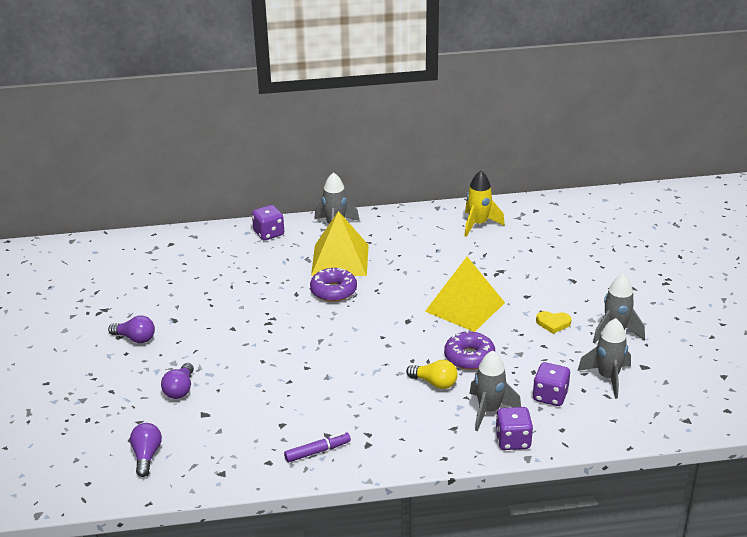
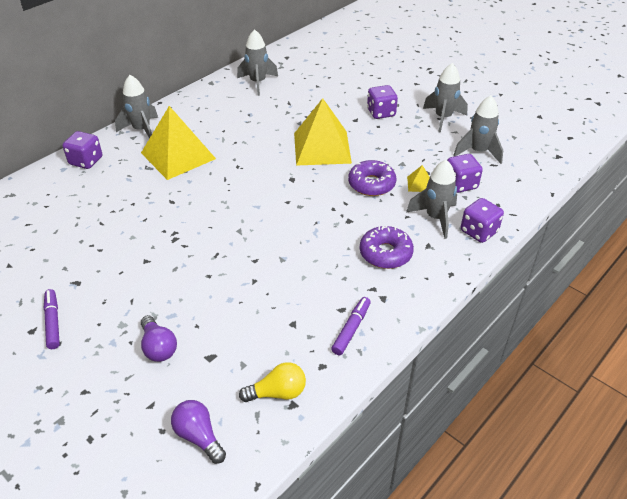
camera: 40 degrees left, 10 degrees up
purple light bulb [108,316,155,343] -> purple marker [44,289,60,349]
purple donut [310,268,357,302] -> purple donut moved to [360,226,414,269]
yellow light bulb [406,360,458,389] -> yellow light bulb moved to [239,362,306,402]
yellow rocket [465,171,505,237] -> grey rocket [237,29,278,96]
yellow heart [536,311,571,334] -> none
none -> purple dice [367,85,398,119]
none -> yellow pyramid [407,165,430,192]

